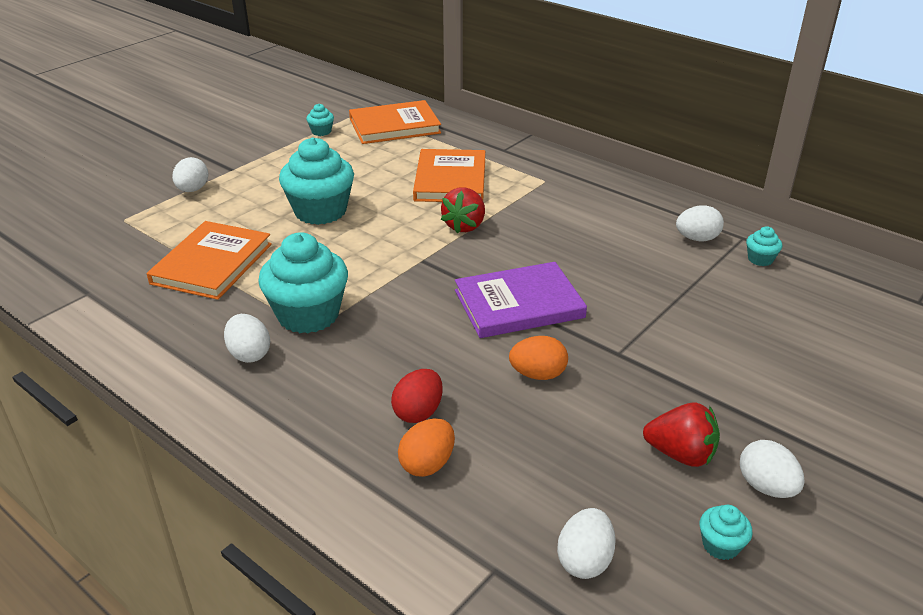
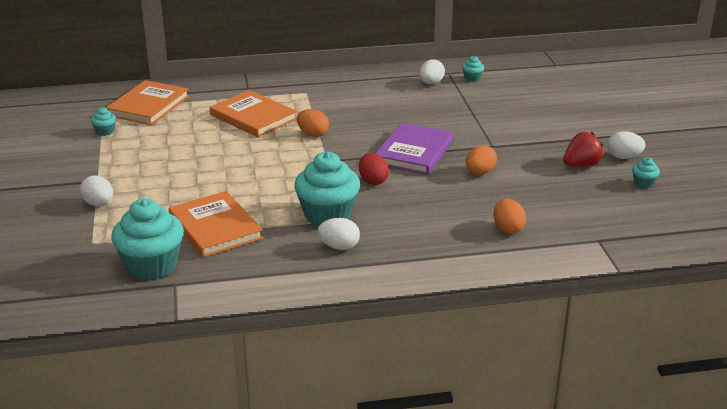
camera: 50 degrees left, 5 degrees down
turquoise cupcake [279,137,354,225] -> turquoise cupcake moved to [111,198,184,280]
red egg [391,369,443,423] -> red egg moved to [359,153,389,185]
red strawberry [441,187,485,233] -> orange egg [297,109,329,137]
white egg [557,508,616,579] -> none

